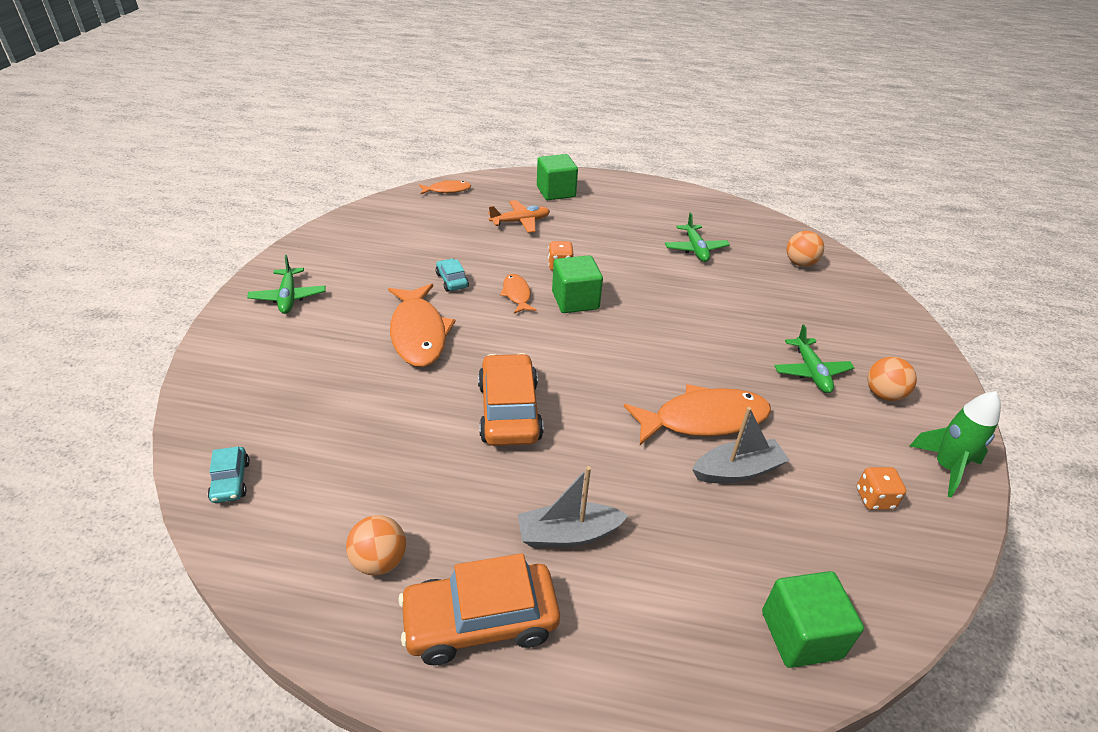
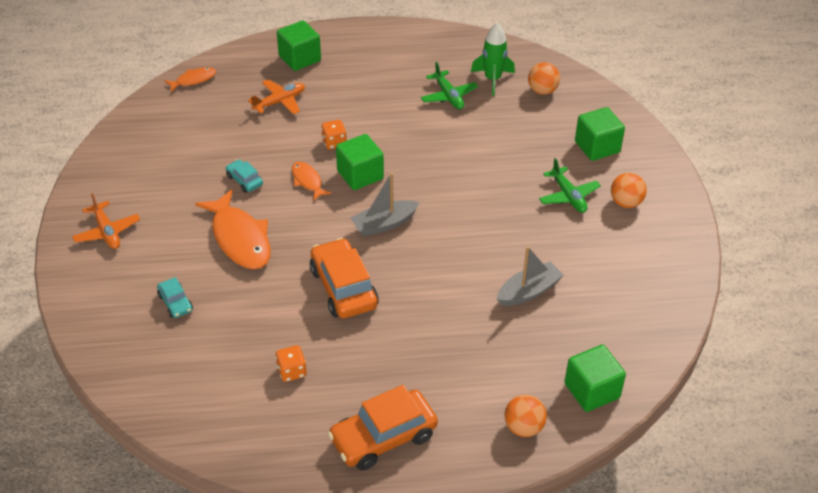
camera: 15 degrees left, 5 degrees up
turquoise car [208,447,250,503] -> turquoise car moved to [157,277,193,318]
green plane [247,255,326,314] -> orange plane [72,193,140,249]
orange ball [346,515,406,576] -> orange ball moved to [505,395,547,437]
grey boat [518,466,629,547] -> grey boat moved to [351,172,420,236]
orange fish [624,384,771,445] -> none
orange dice [857,467,906,510] -> orange dice moved to [276,345,307,382]
green rocket [910,391,1001,498] -> green rocket moved to [471,23,515,96]
none -> green cube [575,107,625,161]

